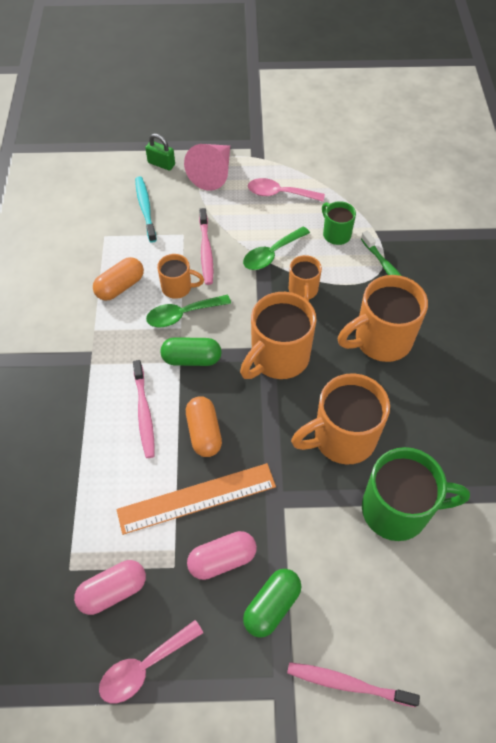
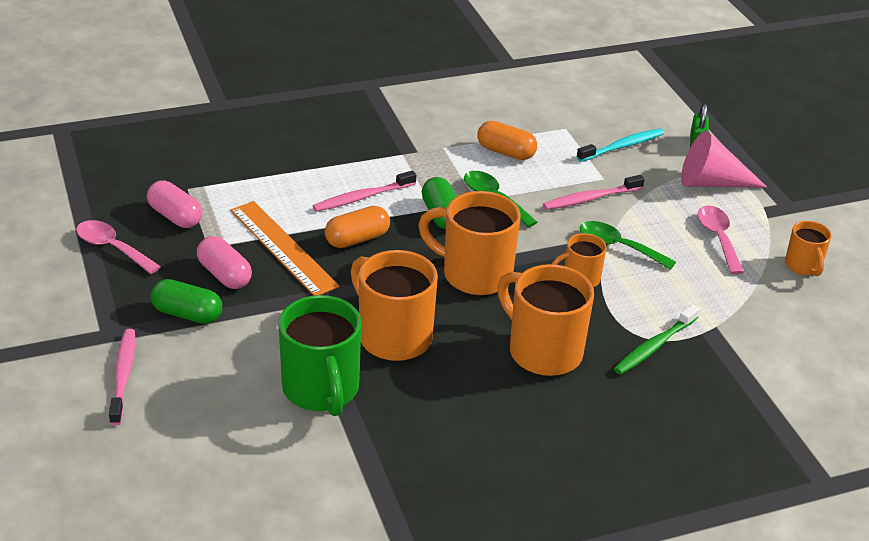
camera: 70 degrees right, 20 degrees down
orange mug [157,254,204,299] -> orange mug moved to [785,221,832,276]
green mug [322,201,356,245] -> none

